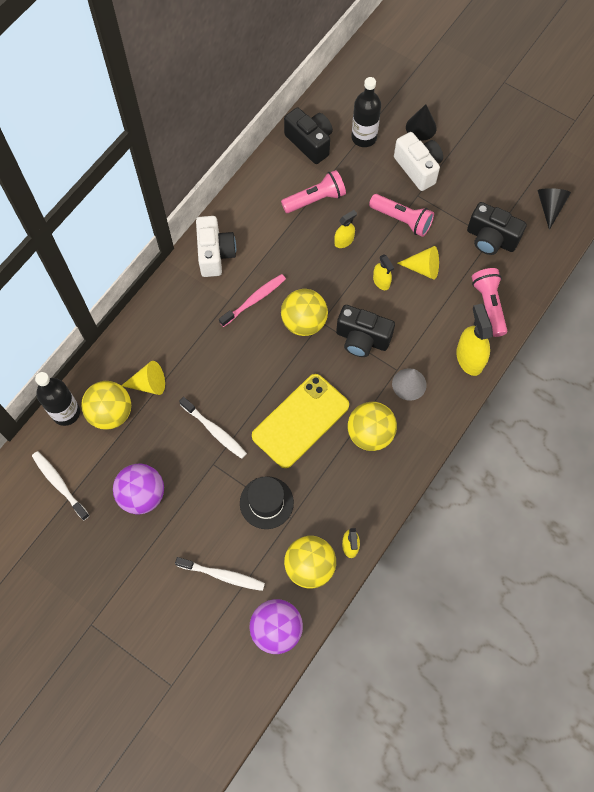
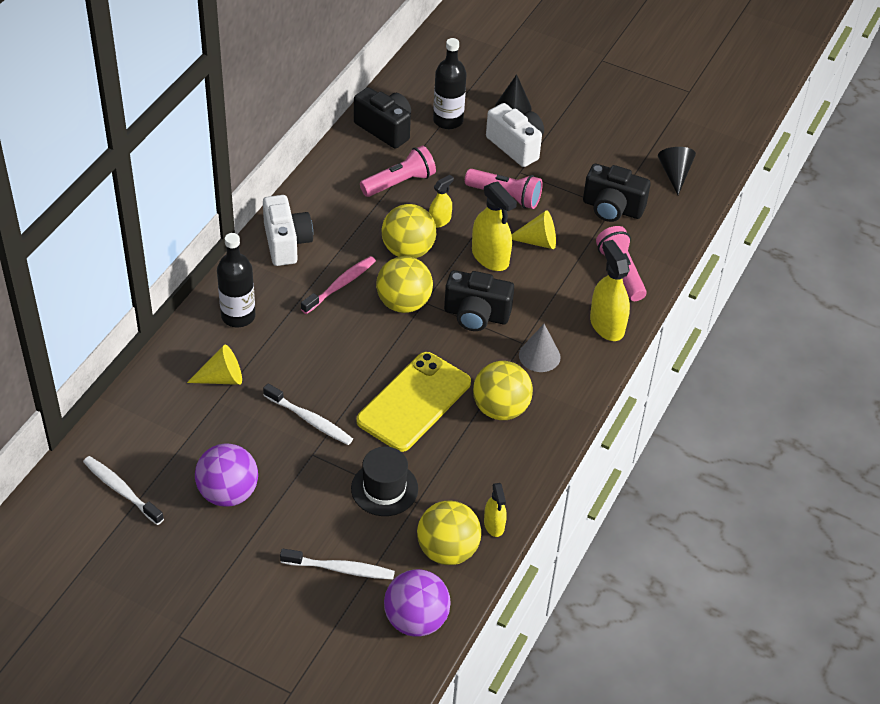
camera: 10 degrees left, 20 degrees down
black bottle [35,372,80,426] -> black bottle moved to [217,233,255,327]
yellow ball [81,381,131,430] -> yellow ball moved to [381,204,436,258]
yellow spray bottle [373,254,394,290] -> yellow spray bottle [472,182,517,271], size x1.74

